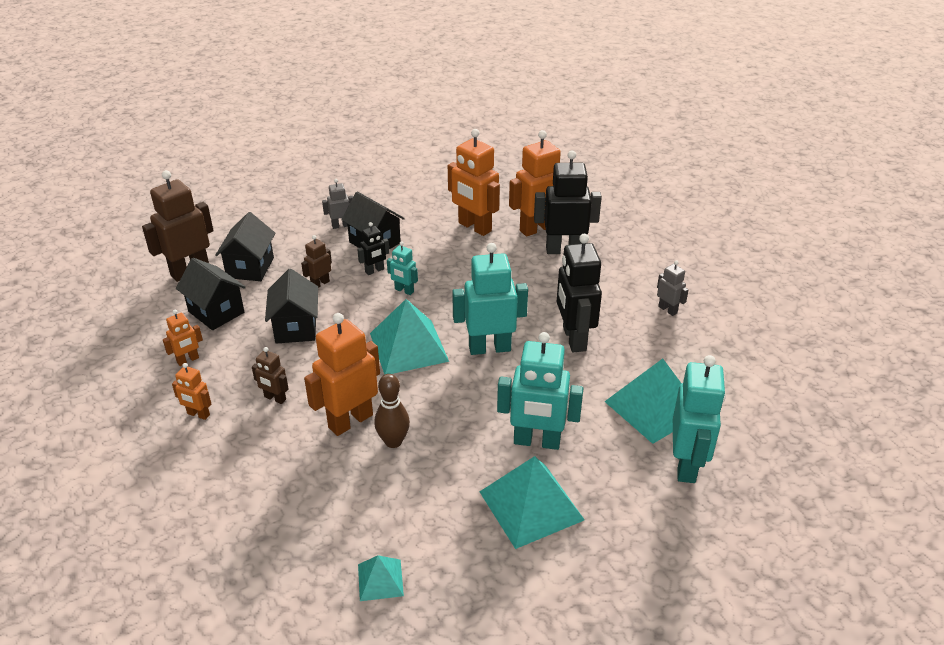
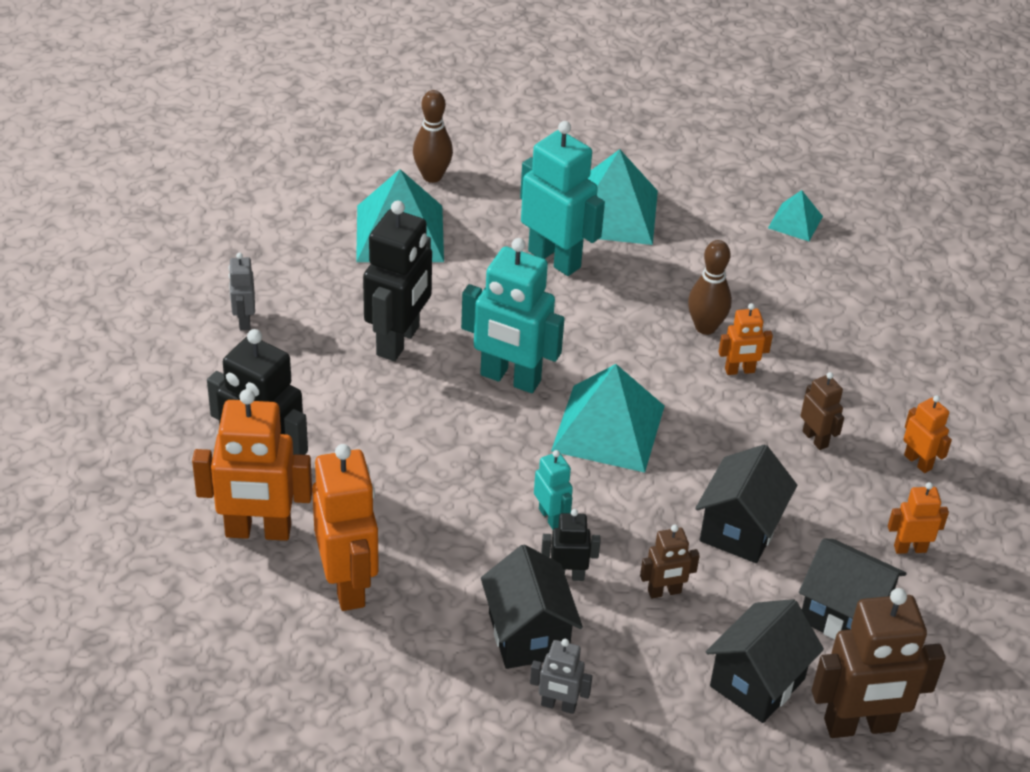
camera: 150 degrees left, 5 degrees up
black house [176,258,246,330] -> black house turned 45 degrees counterclockwise [799,538,907,640]
orange robot [304,313,380,436] -> orange robot [719,303,773,375], size x0.50
turquoise robot [673,355,726,483] -> brown bowling pin [413,90,453,183]

